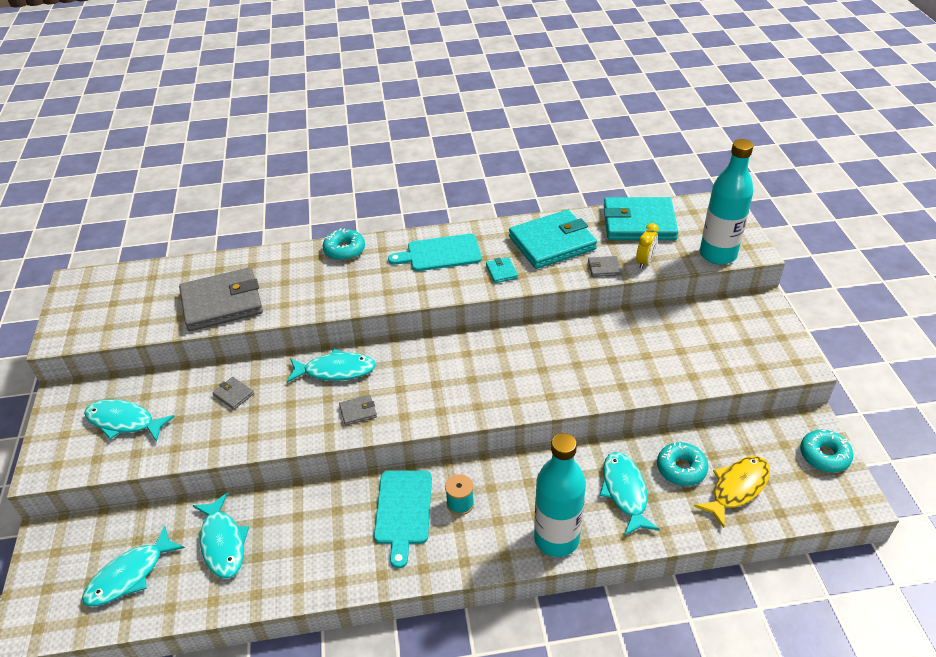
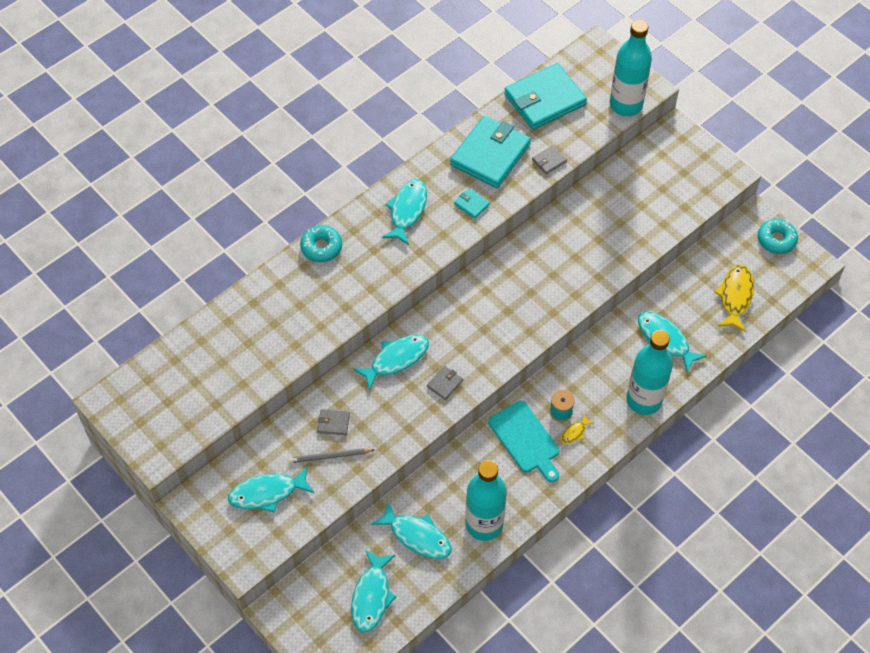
camera: 35 degrees left, 15 degrees up
grey wallet [179,267,263,331] -> none
turquoise cutting board [388,234,482,271] -> turquoise fish [382,179,427,245]
yellow clock [636,223,659,269] -> none
turquoise donut [657,442,708,486] -> none
none -> grey pencil [289,448,374,463]
none -> turquoise bottle [466,460,507,541]
none -> yellow fish [561,414,594,444]

